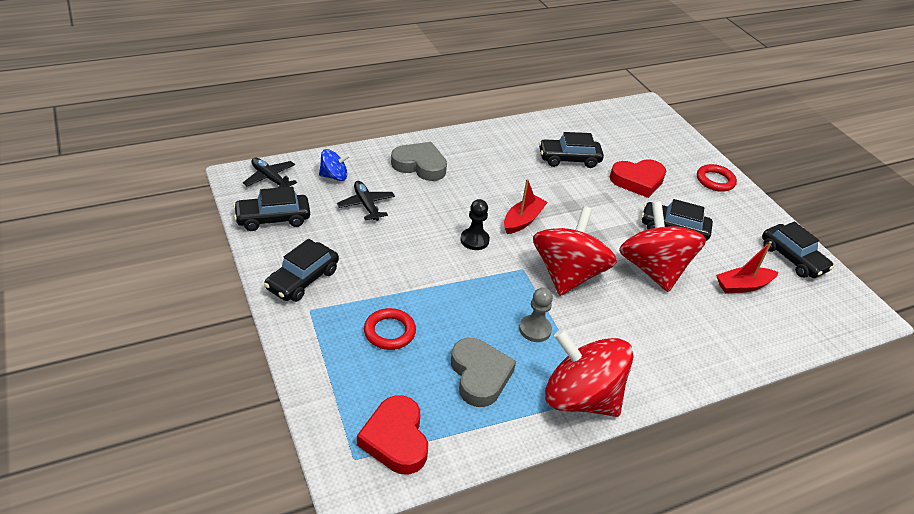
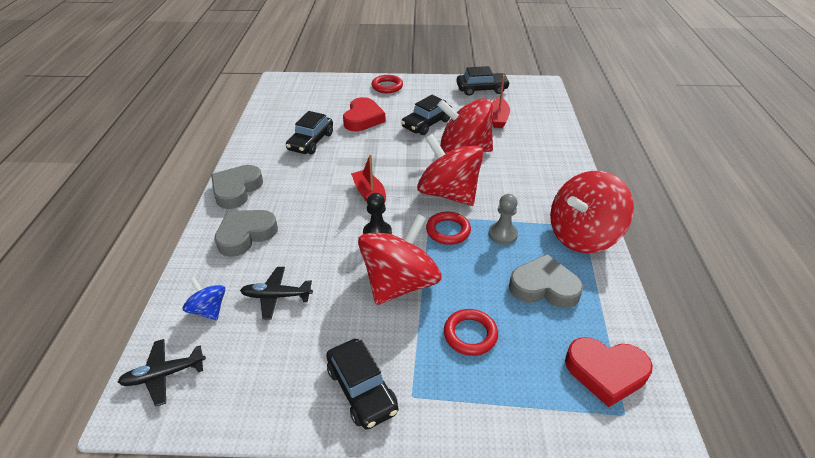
camera: 60 degrees left, 0 degrees up
black car [233,186,310,231] -> none
blue spinning top [319,149,350,181] -> blue spinning top turned 60 degrees counterclockwise [183,277,226,320]
none -> grey heart [211,165,263,209]
none -> red spinning top [358,214,442,305]
none -> red ring [426,211,471,245]

